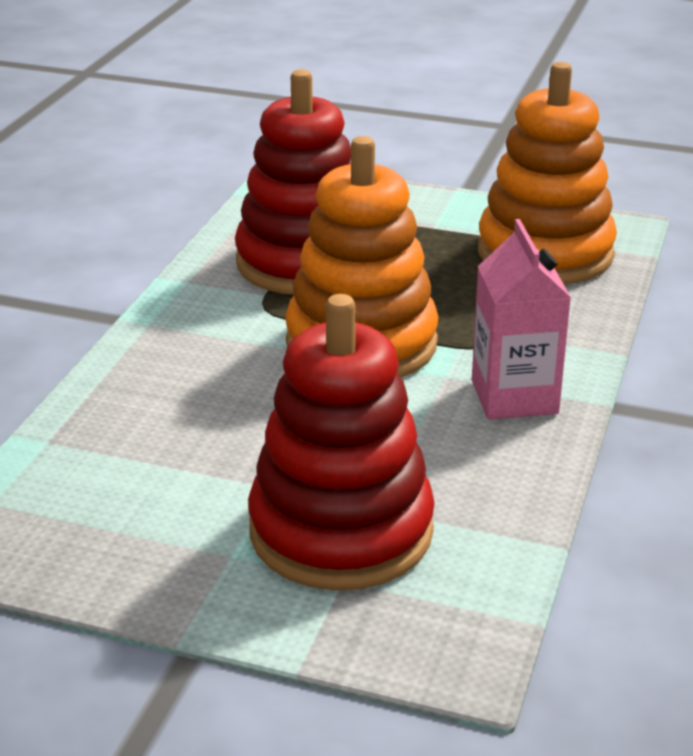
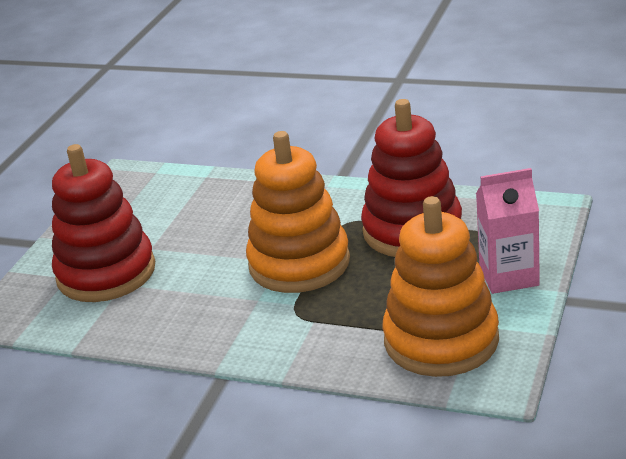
camera: 95 degrees right, 0 degrees up
pink carton [472,219,571,420] -> pink carton moved to [476,168,540,294]

